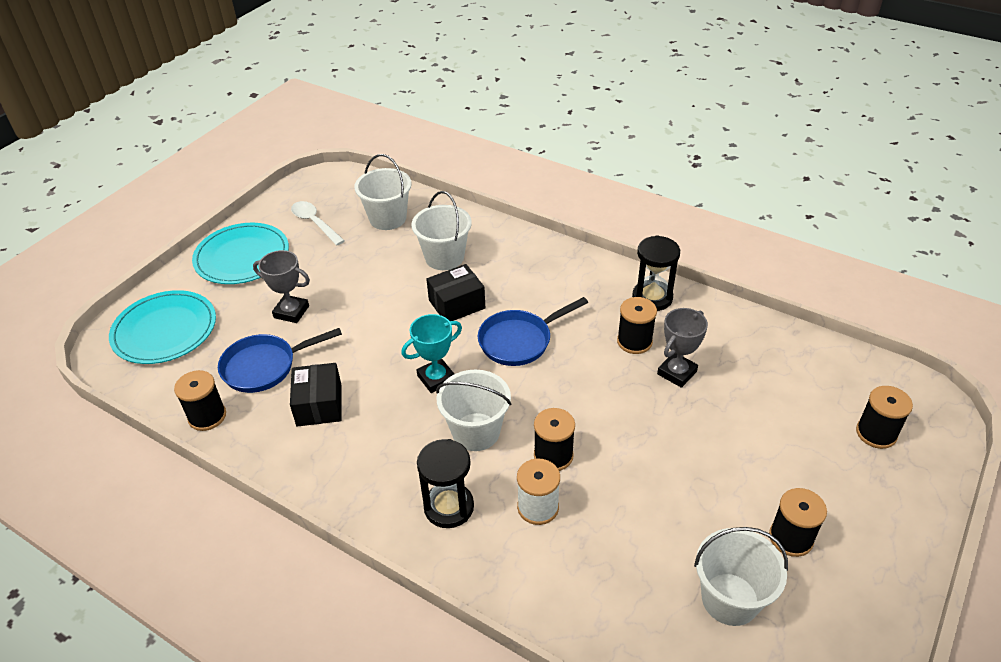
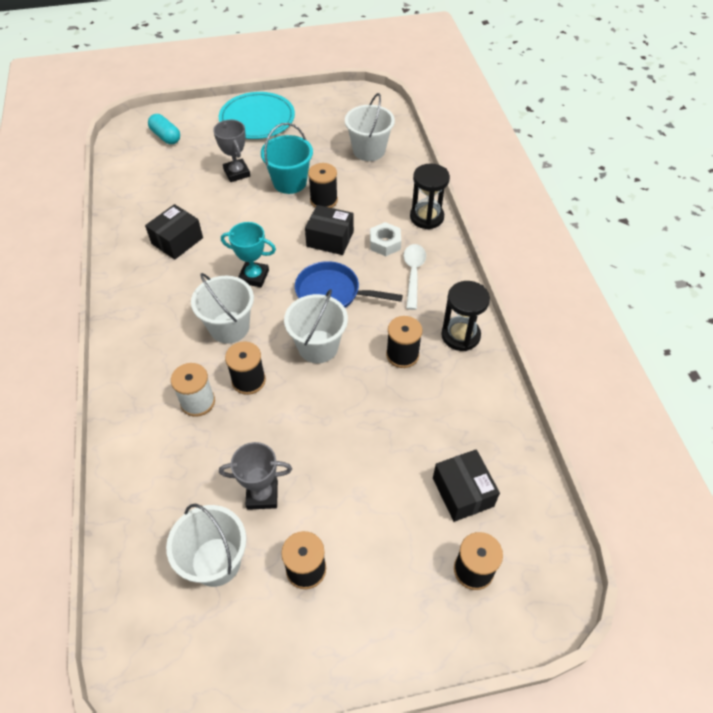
camera: 45 degrees right, 10 degrees up
turquoise plate [109,290,216,364] -> turquoise capsule [148,114,180,144]
black spool [174,370,226,431] -> black spool moved to [308,163,338,208]
blue pan [218,328,342,393] -> none
white spoon [291,201,345,245] -> white spoon moved to [403,244,426,310]
white bucket [411,191,472,270] -> white bucket moved to [284,289,348,363]
black hourglass [417,439,474,528] -> black hourglass moved to [410,163,450,229]
grey trophy [657,308,708,388] -> grey trophy moved to [219,442,292,510]
none -> turquoise bucket [261,123,313,194]
none -> white nut [370,222,401,256]
none -> black box [433,449,500,522]

